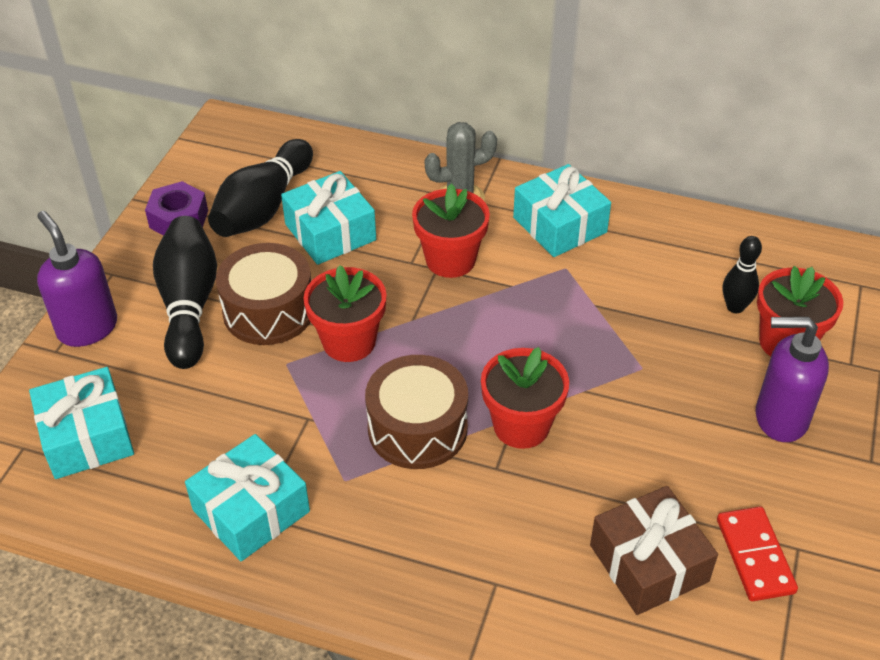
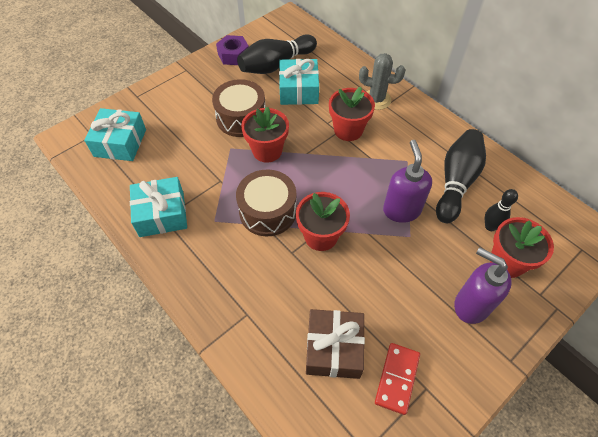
camera: 30 degrees right, 10 degrees up
purple soap dispenser [37,211,117,347] -> purple soap dispenser moved to [383,140,432,223]
black bowling pin [153,216,217,369] -> black bowling pin moved to [436,129,486,223]
turquoise gift [513,164,611,257] -> none

